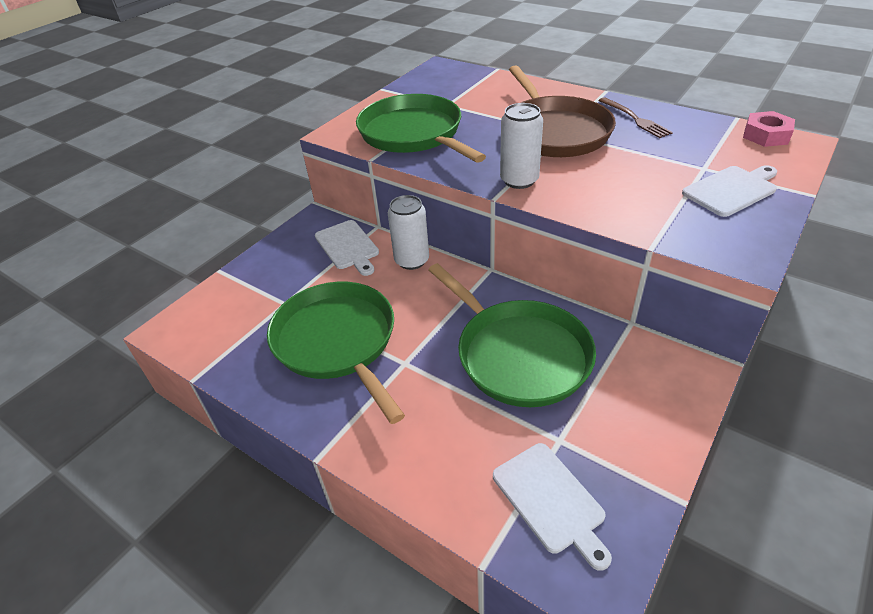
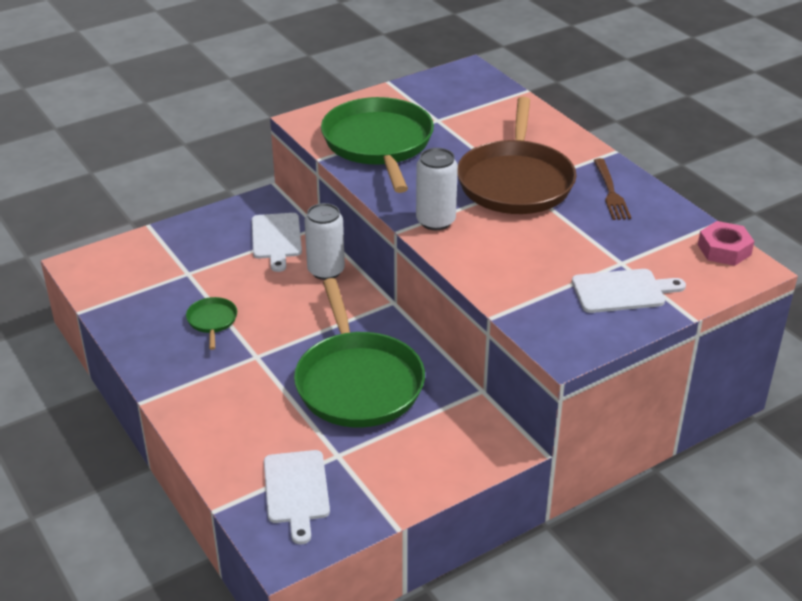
camera: 20 degrees right, 5 degrees down
green pan [267,282,405,424] -> green pan [186,297,237,350], size x0.42

